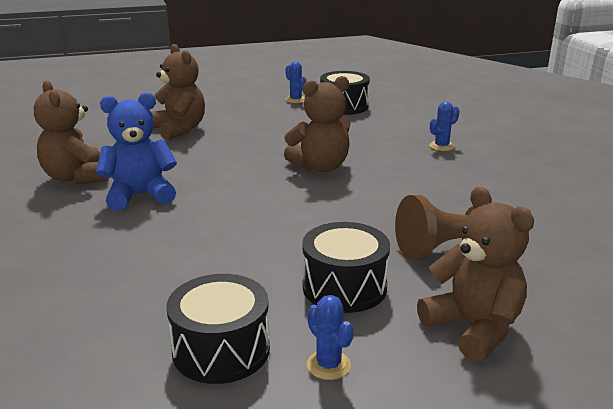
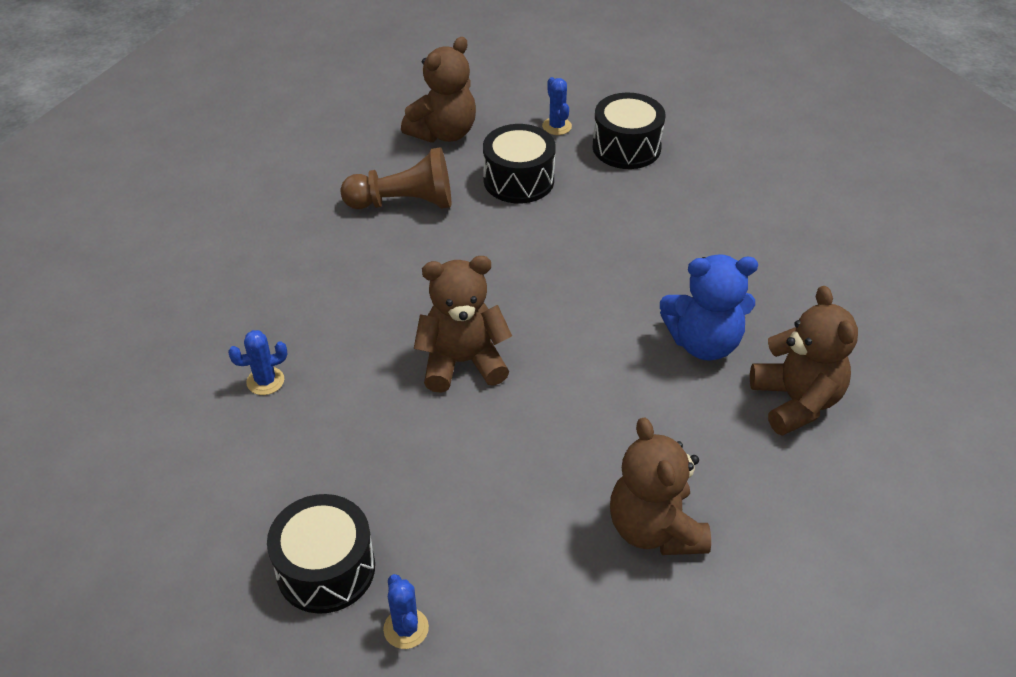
camera: 165 degrees left, 20 degrees up
brown teddy bear [417,187,534,362] -> brown teddy bear turned 120 degrees counterclockwise [401,37,476,143]

